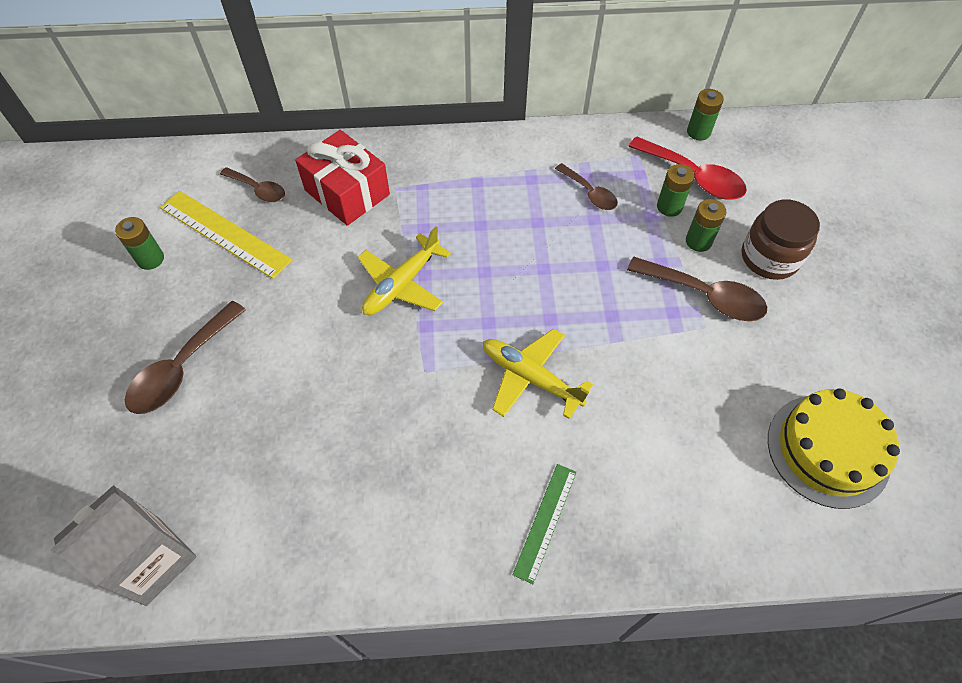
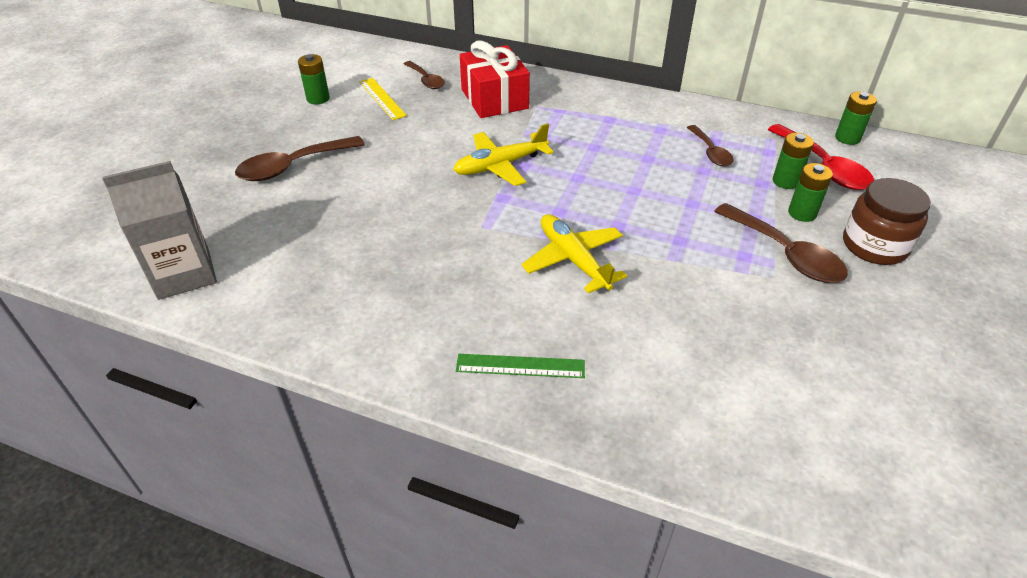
camera: 25 degrees right, 15 degrees down
yellow ruler [160,191,292,279] -> yellow ruler [360,78,407,120], size x0.62
green ruler [513,464,577,584] -> green ruler turned 45 degrees clockwise [456,354,585,378]
yellow cake [768,388,900,509] -> none

